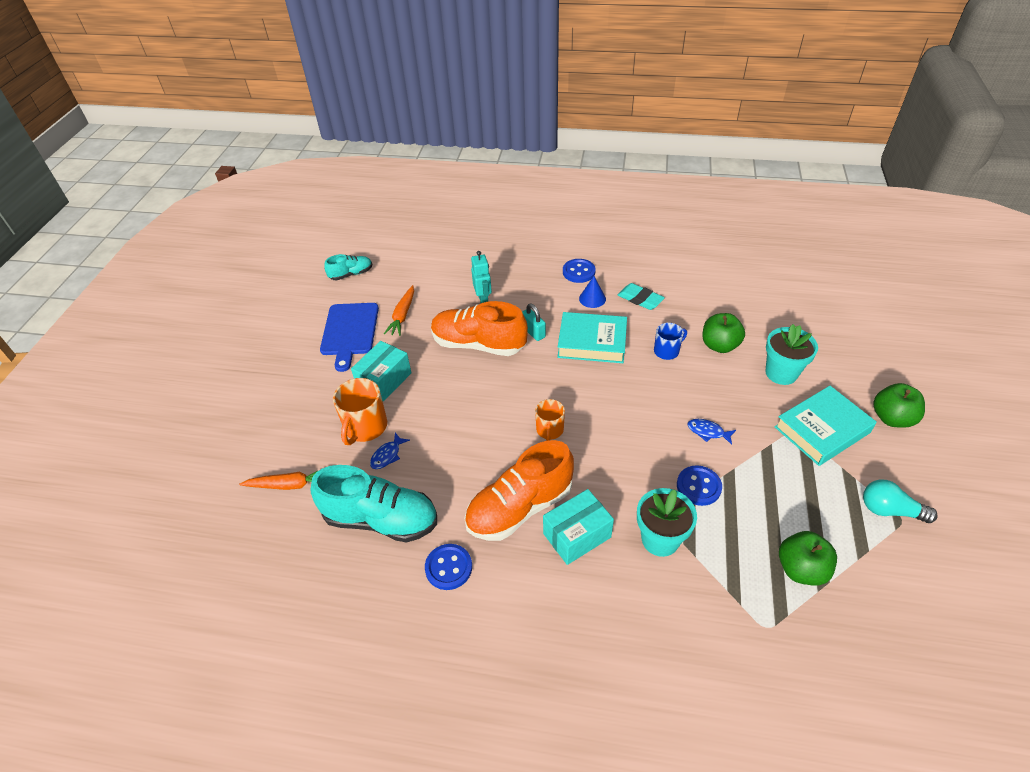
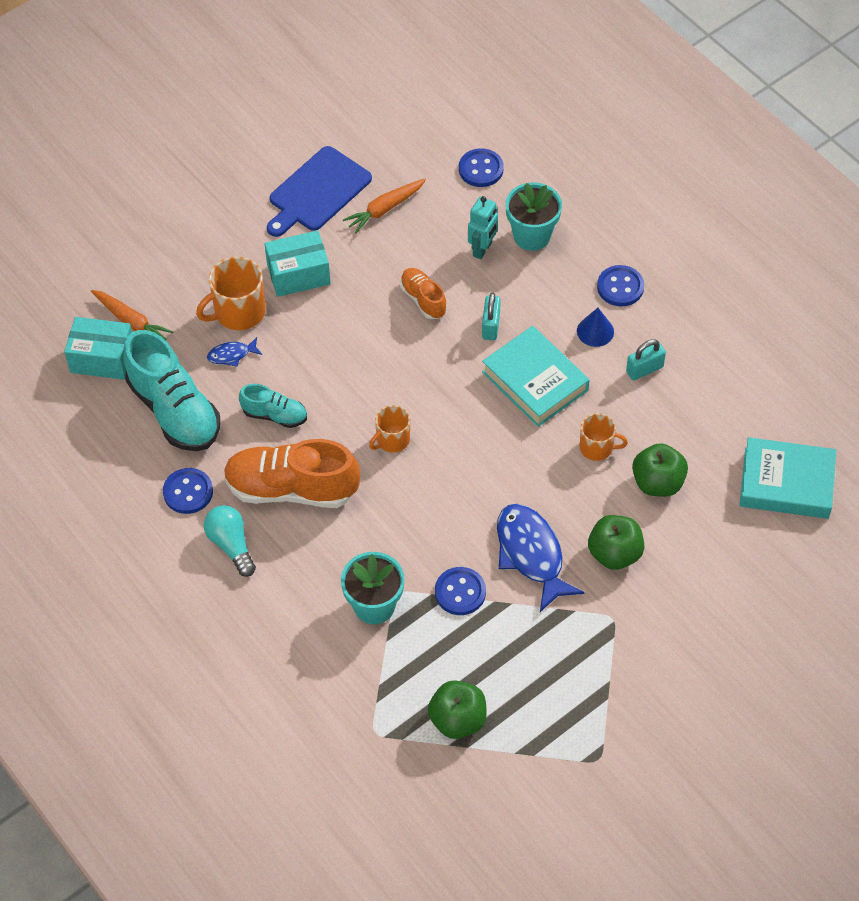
camera: 40 degrees right, 10 degrees up
turquoise shoe [324,254,372,281] -> turquoise shoe moved to [239,384,307,428]
orange shoe [431,301,528,356] -> orange shoe [400,268,447,319], size x0.52
turquoise box [543,489,614,565] -> turquoise box moved to [64,317,132,380]
turquoise eraser [618,283,665,310] -> turquoise padlock [626,339,666,380]
blue mug [654,323,687,360] -> orange mug [580,413,628,461]
blue fish [688,419,736,445] -> blue fish [497,504,585,612], size x2.10
turquoise flower pot [765,324,818,385] -> turquoise flower pot moved to [505,182,562,251]
turquoise book [774,386,876,466] -> turquoise book moved to [739,437,836,519]
turquoise light bulb [863,479,938,523] -> turquoise light bulb moved to [203,505,256,577]
green apple [873,383,925,428] -> green apple moved to [588,515,644,570]
none -> blue button [459,148,504,187]

